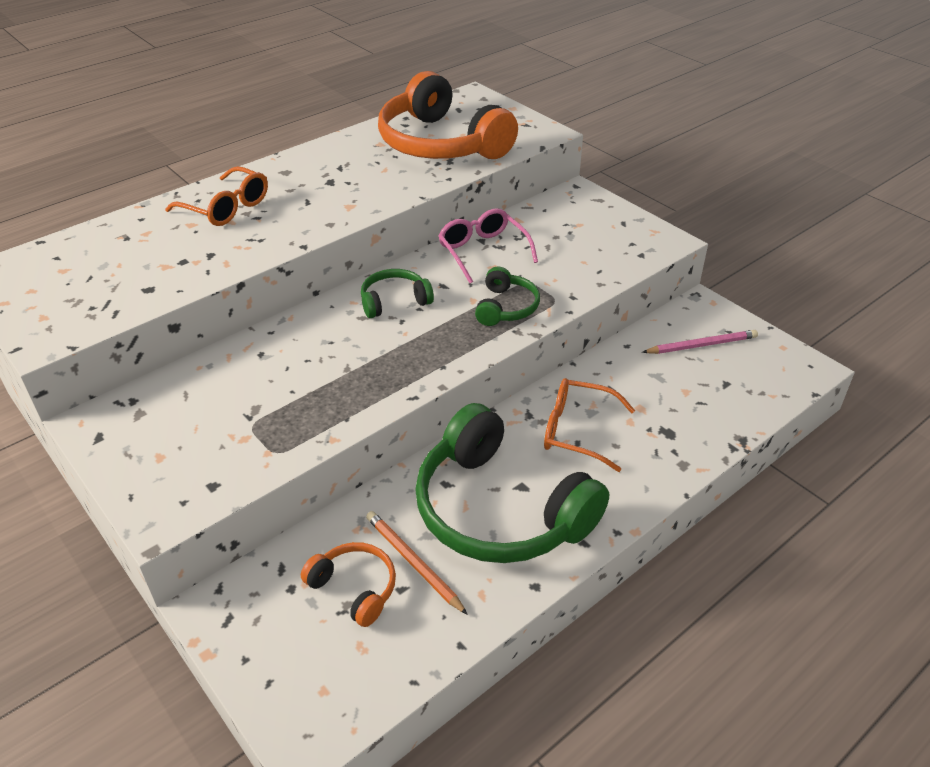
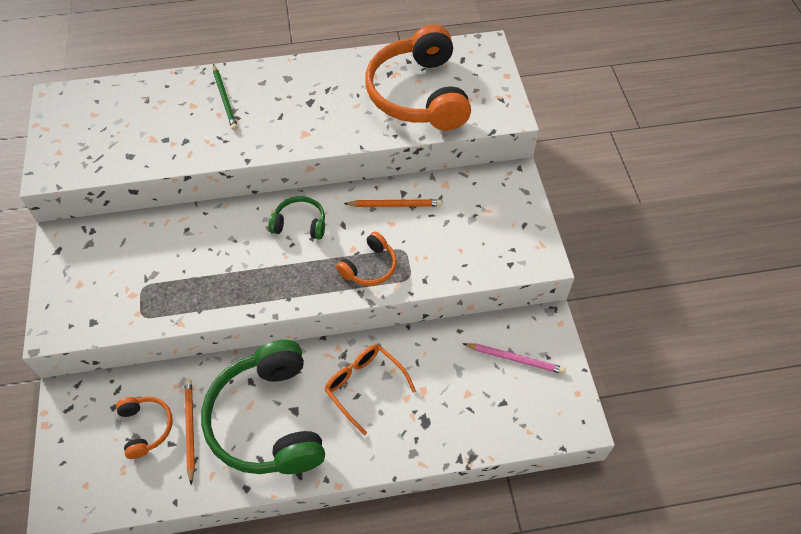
camera: 30 degrees right, 15 degrees up
orange glasses [165,166,268,226] -> green pencil [213,64,238,131]
pink glasses [438,208,538,283] -> orange pencil [344,199,442,207]
green headphones [475,267,540,326] -> orange headphones [336,232,397,286]

